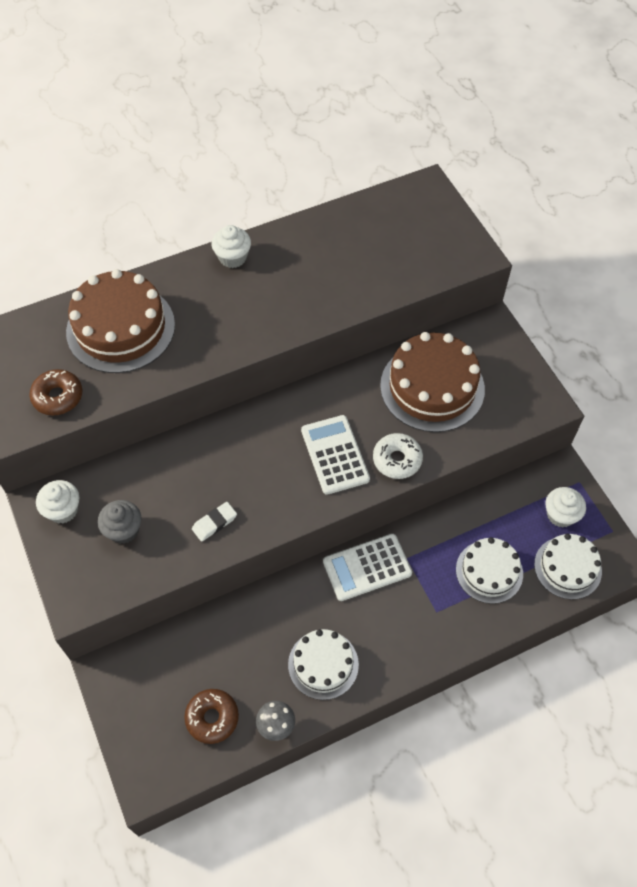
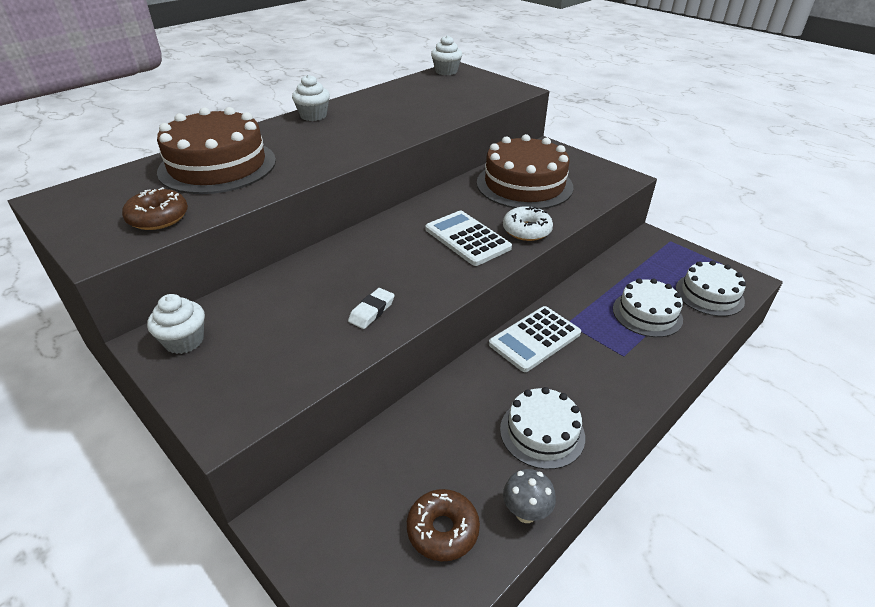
camera: 20 degrees left, 20 degrees down
grey cupcake [98,500,142,544] -> none
white cupcake [546,487,586,528] -> white cupcake moved to [431,35,462,75]

